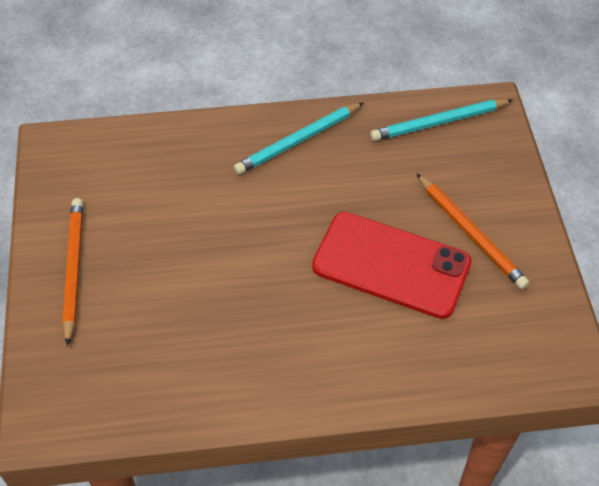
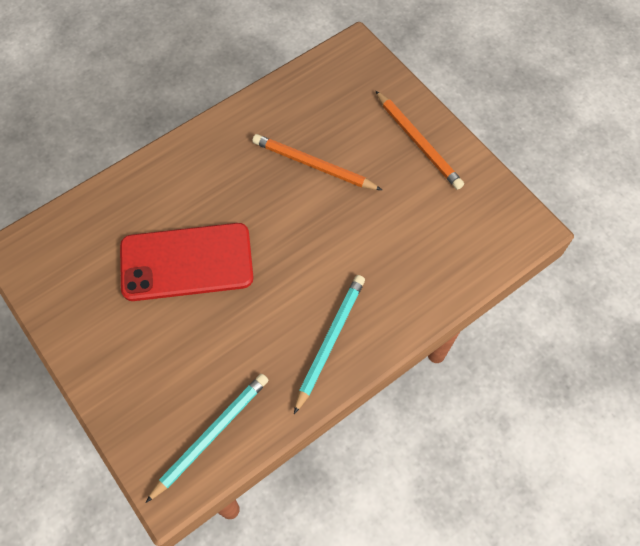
camera: 150 degrees right, 10 degrees up
orange pencil [416,173,529,289] -> orange pencil moved to [252,134,382,190]

